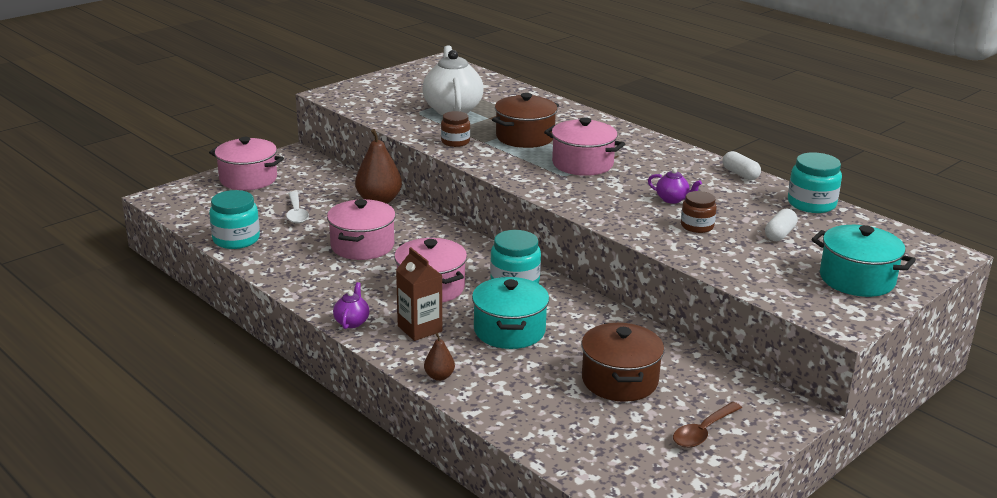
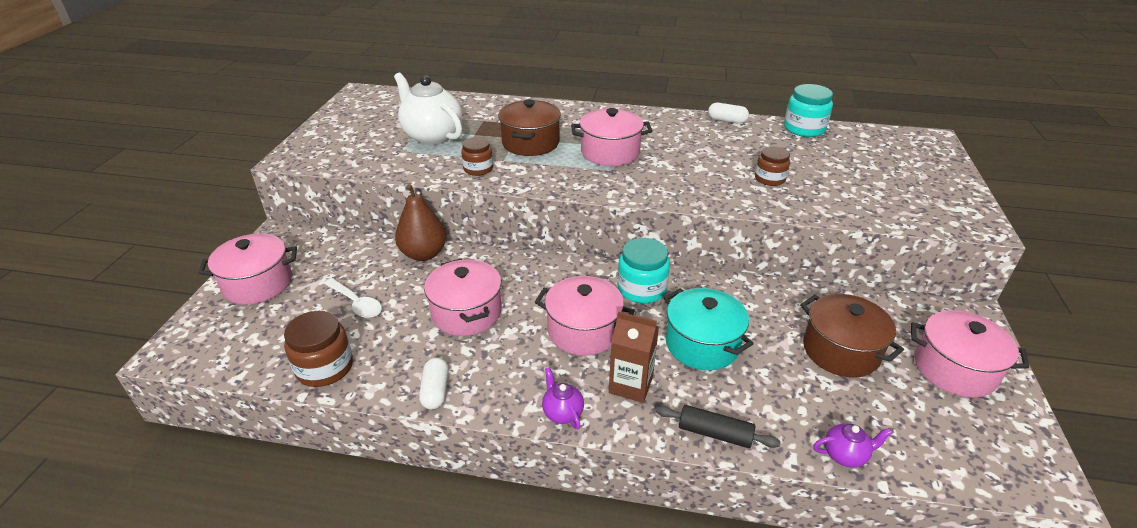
camera: 35 degrees left, 10 degrees up
turquoise jar [209,190,260,249] -> brown jar [284,311,353,387]
brown pear [424,333,455,381] -> black rolling pin [656,405,781,448]
purple teapot [648,168,702,204] -> purple teapot moved to [813,424,892,468]
brown spoon [673,402,742,448] -> pink pot [911,310,1029,398]
white capsule [765,209,798,241] -> white capsule moved to [419,358,448,409]
turquoise pot [811,225,916,297] -> none

